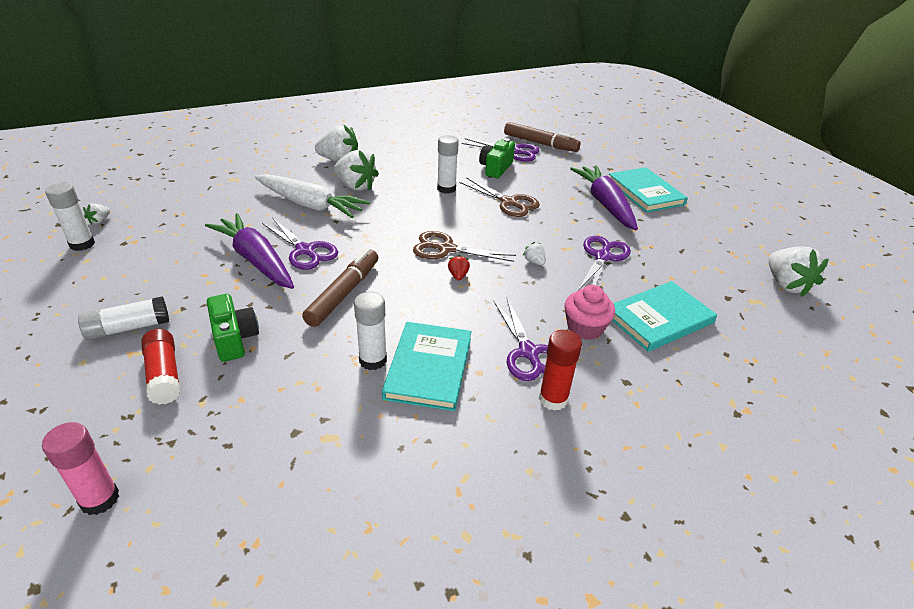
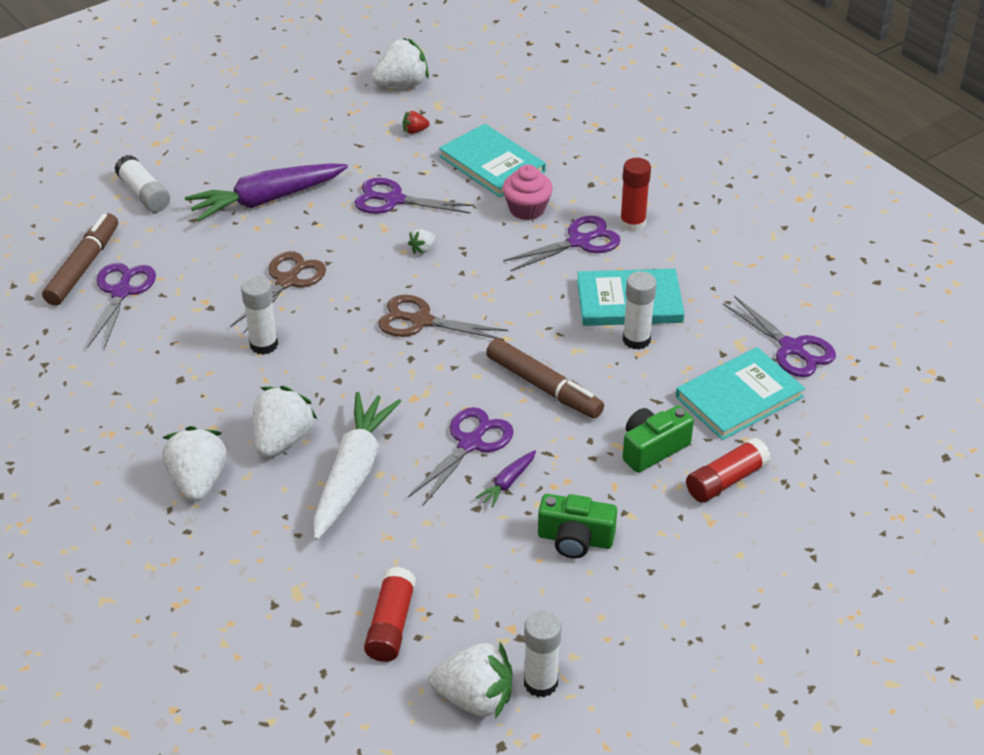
camera: 100 degrees left, 5 degrees up
pink glue stick [42,422,119,515] -> none
white glue stick [78,296,169,340] -> white glue stick moved to [114,155,170,212]
white strawberry [83,203,110,224] -> white strawberry [429,642,513,719], size x2.18
purple carrot [205,213,294,289] -> purple carrot [475,450,536,508], size x0.44
brown marker [302,249,378,327] -> brown marker turned 150 degrees counterclockwise [486,338,604,419]
brown scissors [413,231,516,262] -> brown scissors turned 105 degrees clockwise [378,295,508,340]
red strawberry [448,255,470,280] -> red strawberry moved to [403,111,430,134]
green camera [479,138,515,178] -> green camera moved to [538,494,617,558]
turquoise book [609,167,688,213] -> turquoise book moved to [676,347,805,440]
none -> red glue stick [364,567,416,662]
none -> purple scissors [723,296,836,377]

